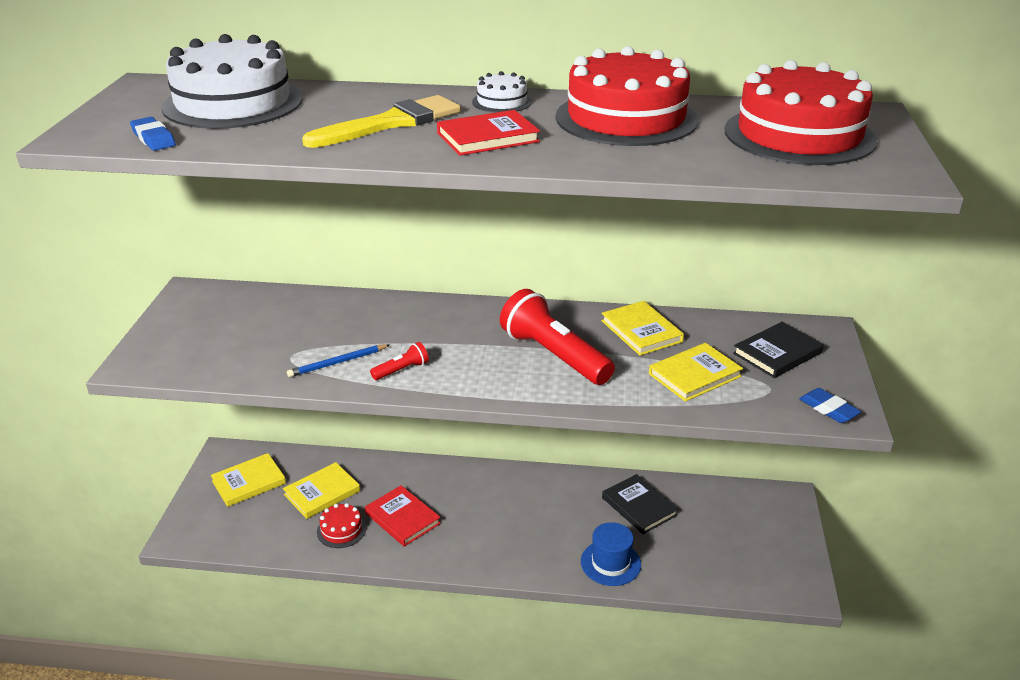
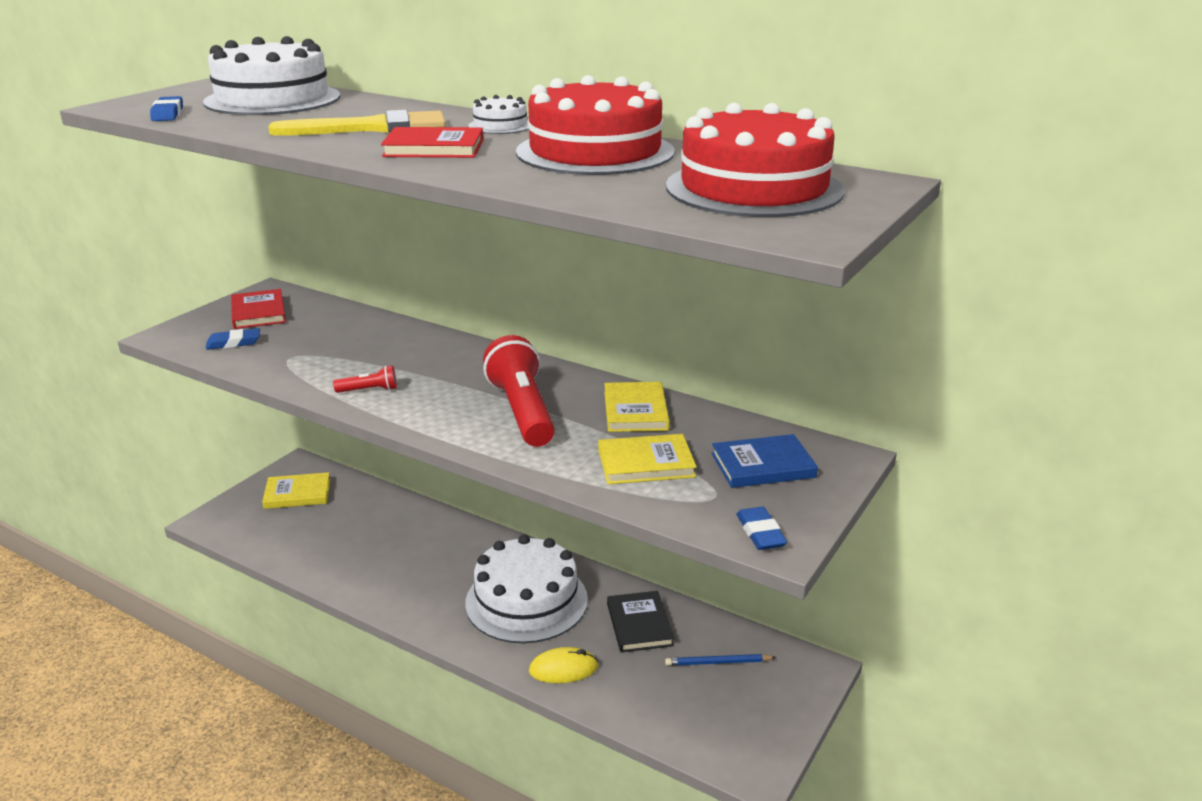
camera: 25 degrees right, 5 degrees down
yellow book [283,462,360,519] -> none
blue pencil [287,344,389,377] -> blue pencil moved to [665,654,776,666]
red cake [317,503,367,548] -> none
red book [365,485,441,547] -> red book moved to [231,289,286,329]
blue hat [581,522,641,586] -> yellow mouse [529,647,599,683]
black book [733,322,824,378] -> blue book [711,434,818,488]
none -> blue eraser [206,328,260,350]
none -> white cake [465,535,588,643]

